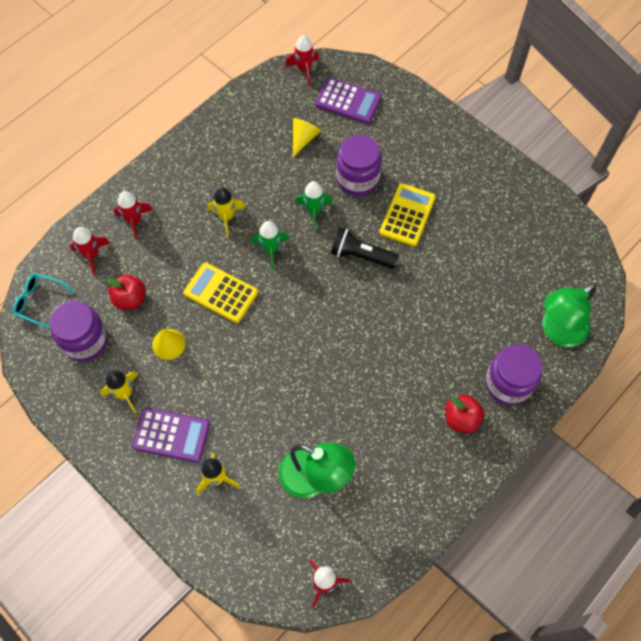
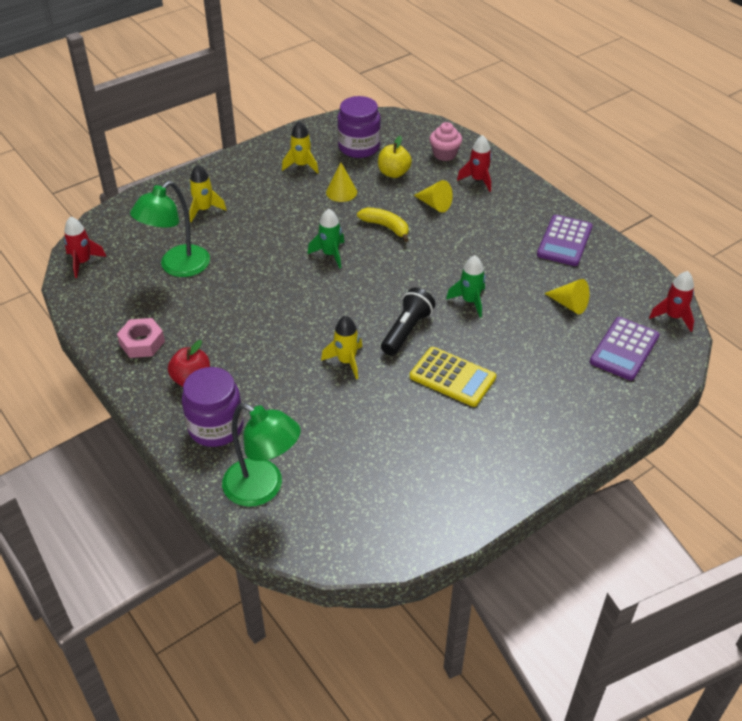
camera: 100 degrees right, 20 degrees down
turquoise glasses [13,273,75,329] -> none
red rocket [70,227,110,275] -> pink cupcake [430,122,462,161]
red apple [106,274,146,310] -> yellow apple [378,136,412,178]
purple calculator [132,408,210,463] -> purple calculator moved to [537,215,593,266]
yellow calculator [183,263,258,323] -> yellow banana [357,207,409,242]
yellow rocket [207,187,246,236] -> yellow rocket moved to [321,316,362,379]
green rocket [251,221,289,269] -> green rocket moved to [308,209,345,269]
purple jar [336,135,382,196] -> none
green lamp [542,283,597,347] -> green lamp turned 150 degrees clockwise [222,403,301,507]
none -> pink nut [117,318,165,358]
none -> yellow cone [414,180,453,213]

